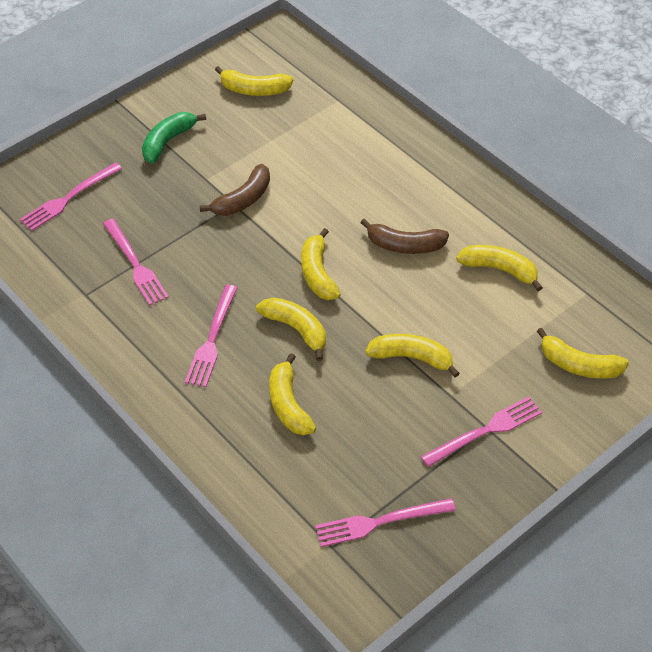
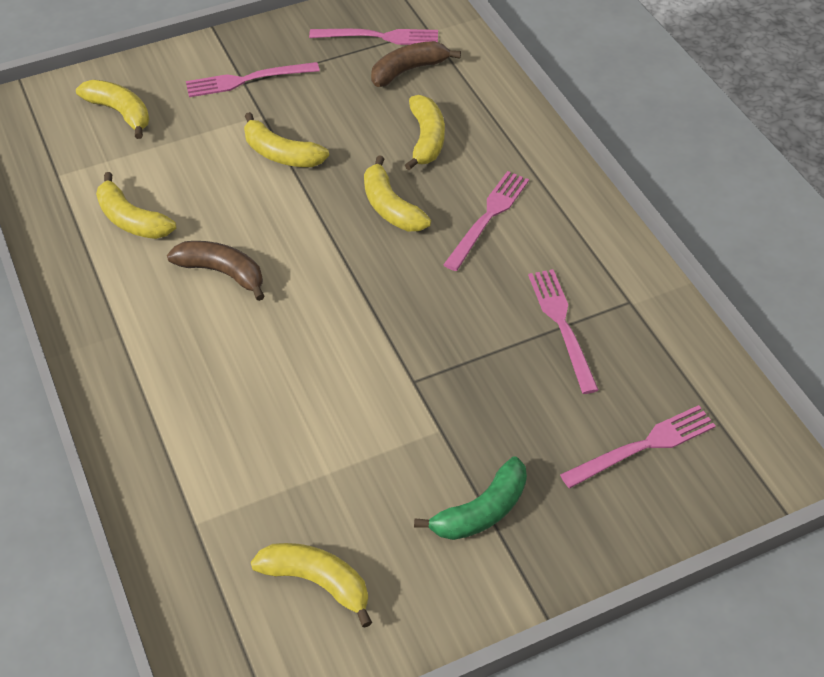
camera: 165 degrees left, 0 degrees up
brown banana [200,164,270,216] -> brown banana moved to [371,41,461,87]
yellow banana [301,228,341,300] -> none

